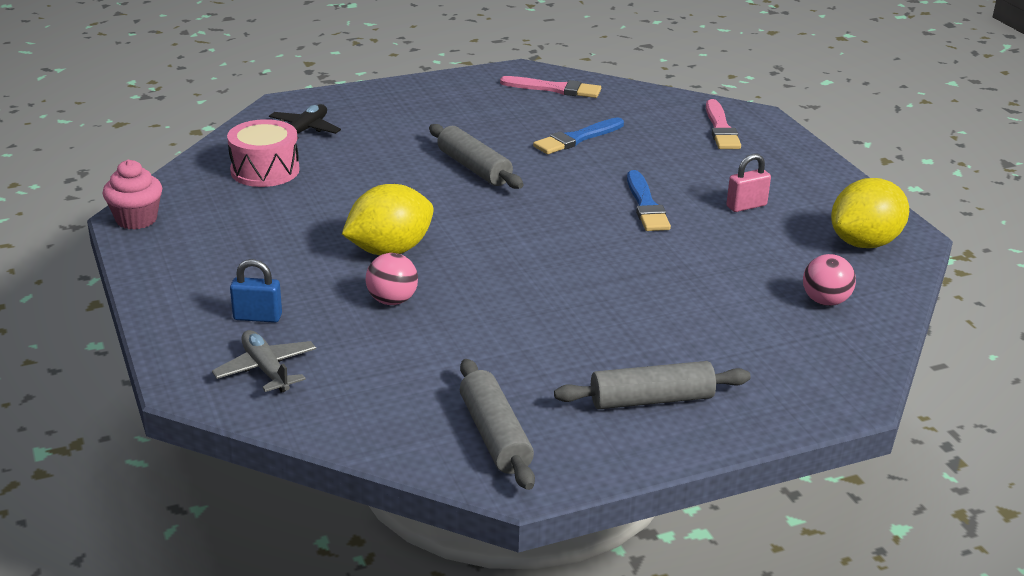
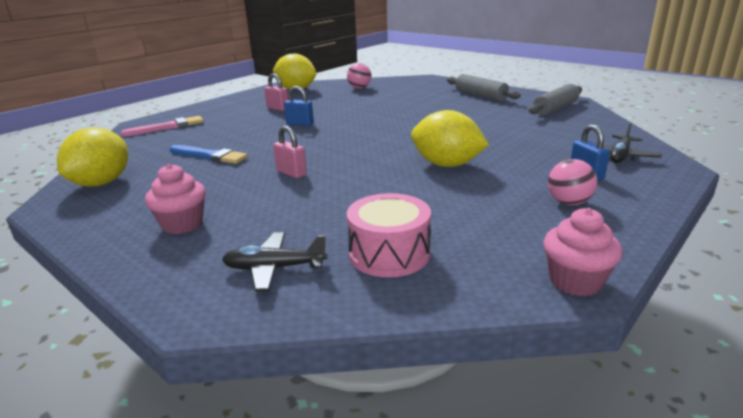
camera: 115 degrees left, 5 degrees down
grey plane [212,330,316,393] -> black plane [595,122,662,163]
pink ball [365,253,418,305] -> pink ball moved to [548,159,597,205]
grey rolling pin [429,124,523,189] -> pink padlock [273,126,307,178]
pink brush [500,76,601,98] -> yellow lemon [57,128,128,187]
blue brush [627,170,671,231] -> blue padlock [284,86,314,126]
none -> pink cupcake [145,164,206,234]

